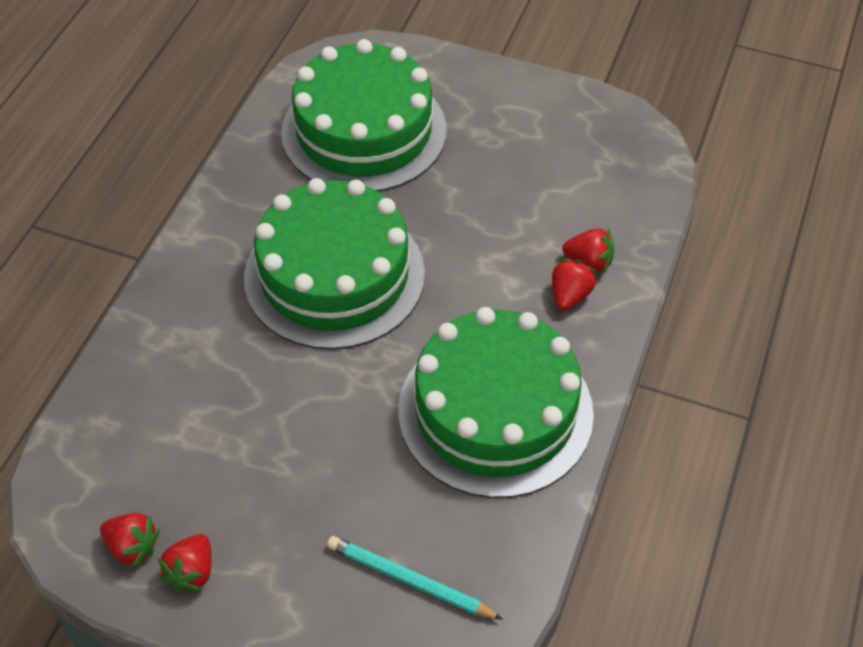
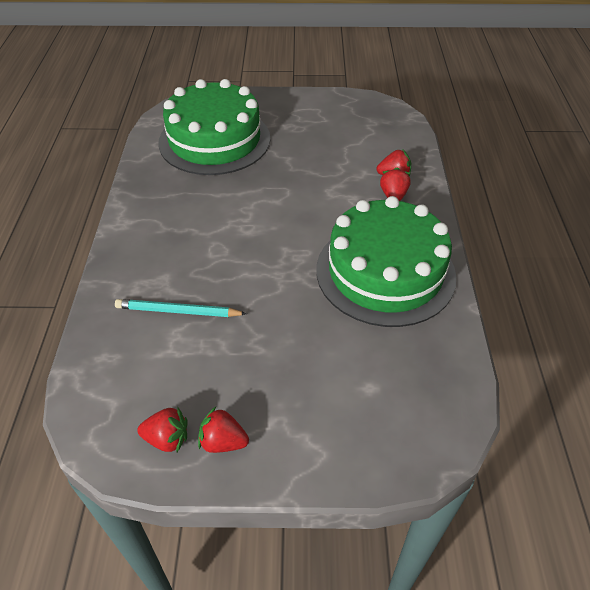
camera: 20 degrees left, 5 degrees down
red strawberry [158,534,212,592] -> red strawberry turned 105 degrees clockwise [198,407,249,453]
green cake [244,178,425,350] -> none
turquoise pencil [327,536,503,620] -> turquoise pencil moved to [115,299,247,317]

